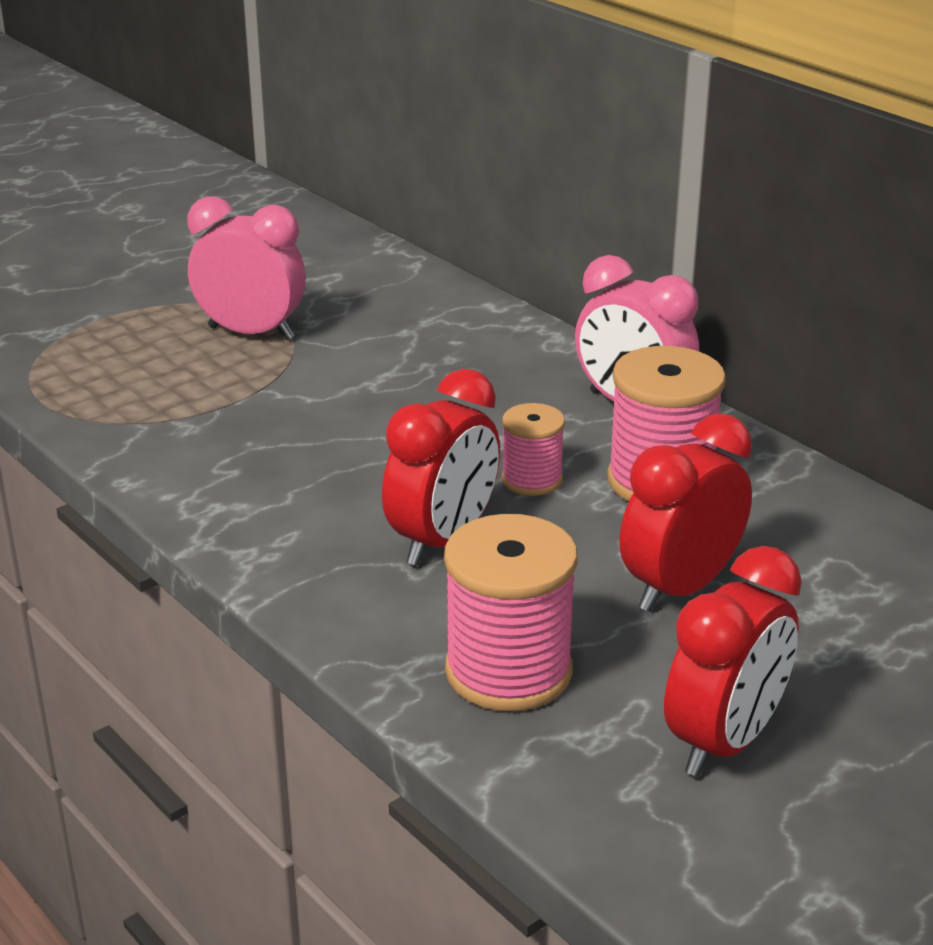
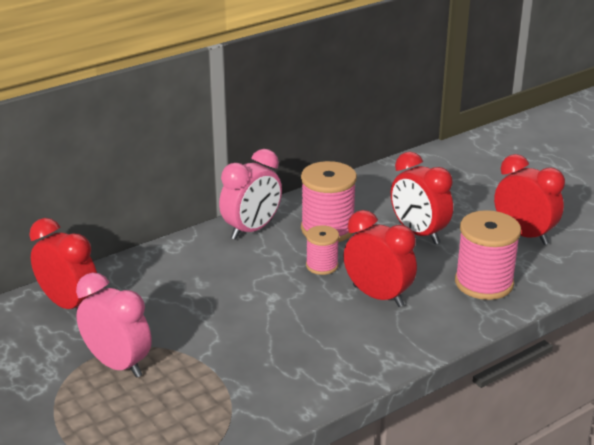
camera: 85 degrees left, 0 degrees up
pink clock [187,196,306,340] -> pink clock turned 105 degrees clockwise [76,272,152,378]
none -> red clock [29,218,97,309]

